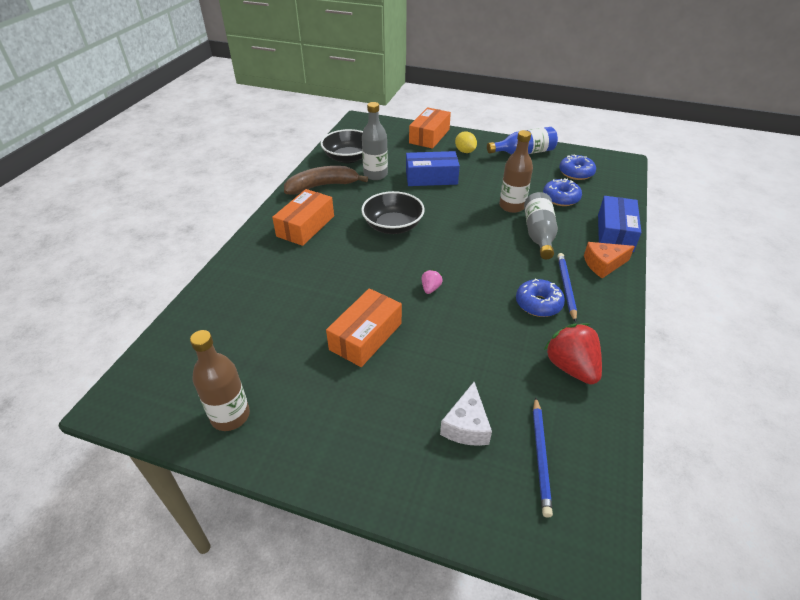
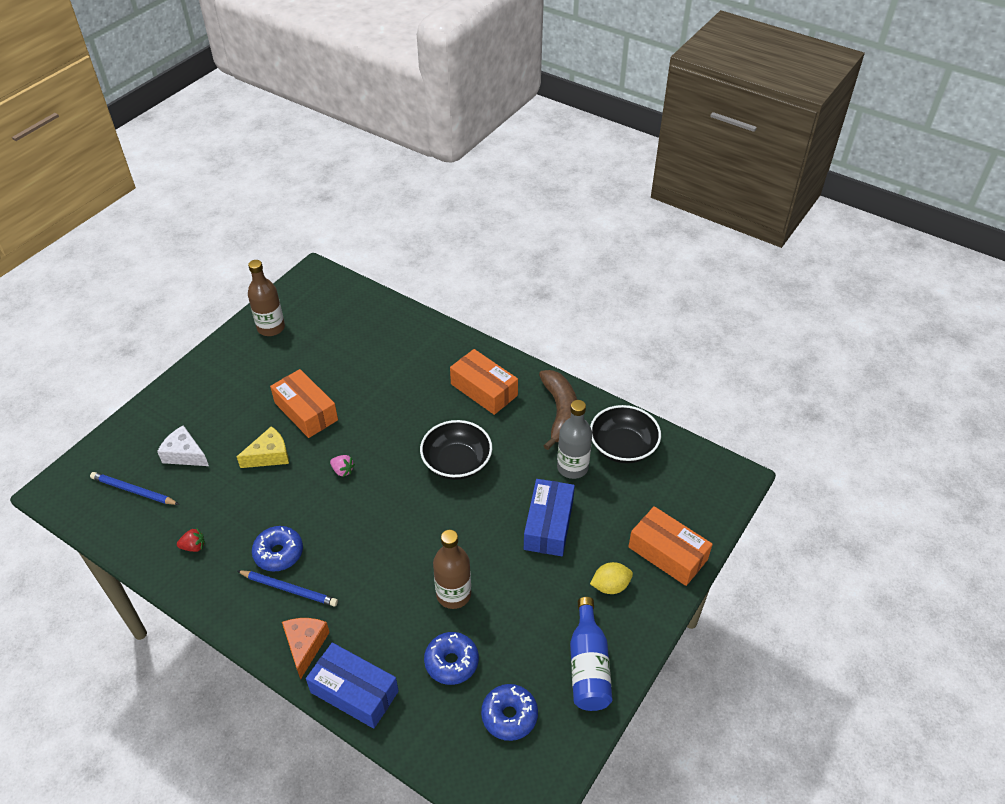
camera: 105 degrees right, 5 degrees up
grey bottle [524,192,558,259] -> none
red strawberry [544,323,602,384] -> red strawberry [177,528,205,552], size x0.48
none -> yellow cheese [237,426,289,468]

